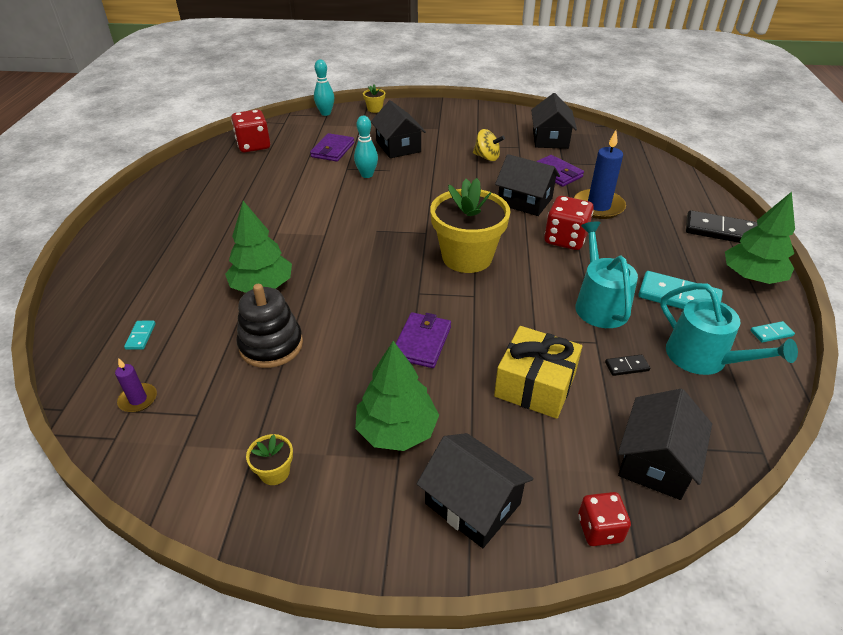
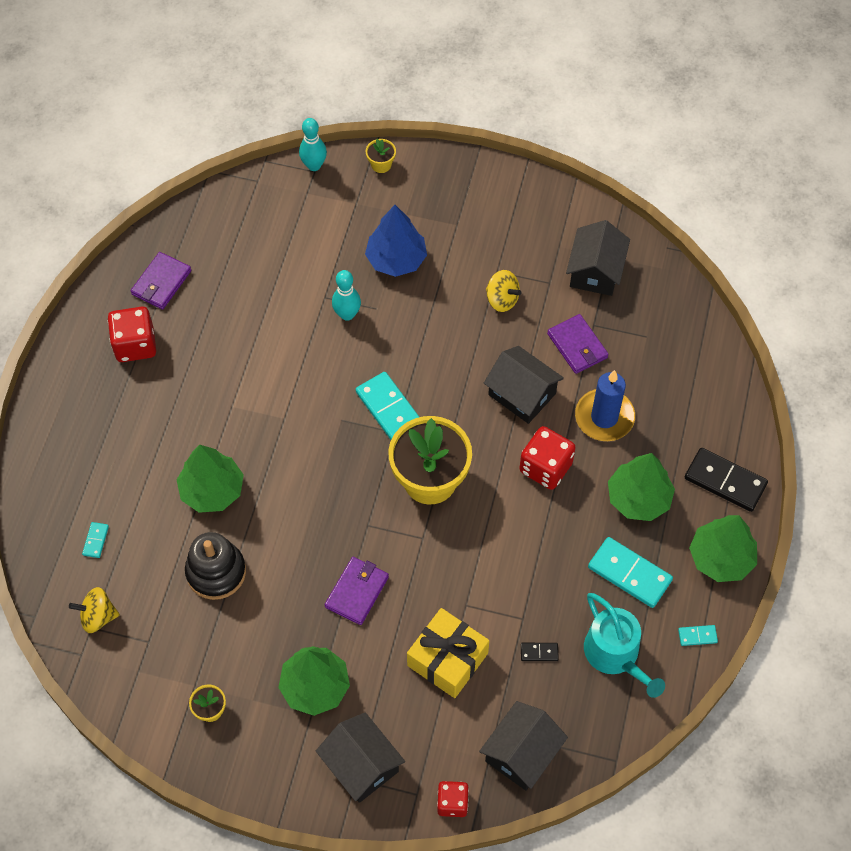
camera: 10 degrees right, 20 degrees up
purple candle [115,358,157,413] -> yellow spinning top [69,587,120,633]
red dice [231,110,270,152] -> red dice moved to [108,307,156,362]
purple wallet [310,133,354,162] -> purple wallet moved to [131,252,191,309]
black house [371,100,426,158] -> blue tree [365,205,427,277]
turquoise watering can [575,221,638,328] -> none
none -> turquoise domino [356,372,419,440]
none -> green tree [608,453,675,521]

